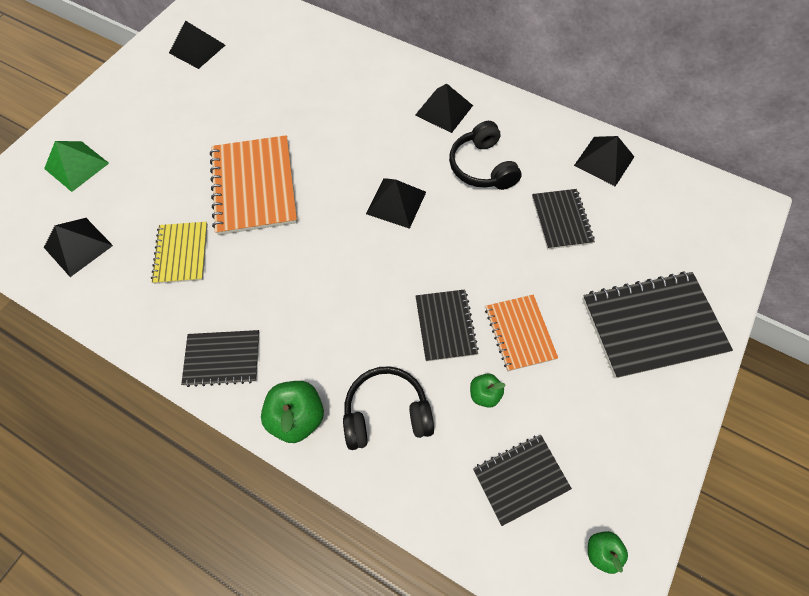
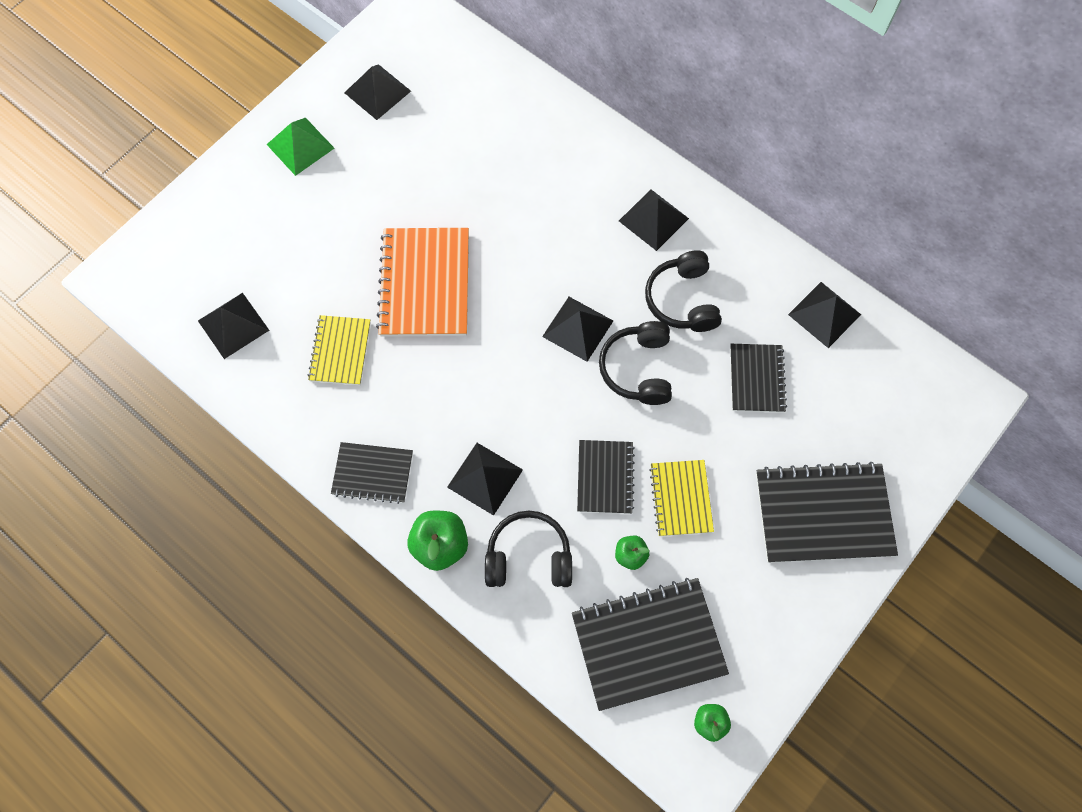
camera: 10 degrees right, 5 degrees up
green pyramid [44,141,109,192] -> green pyramid moved to [266,118,334,176]
black notebook [473,435,572,526] -> black notebook [572,578,729,711], size x1.71
orange notebook [485,295,558,371] -> yellow notebook [649,460,714,536]
none -> black pyramid [447,443,523,516]
none -> black headphones [599,321,672,405]

